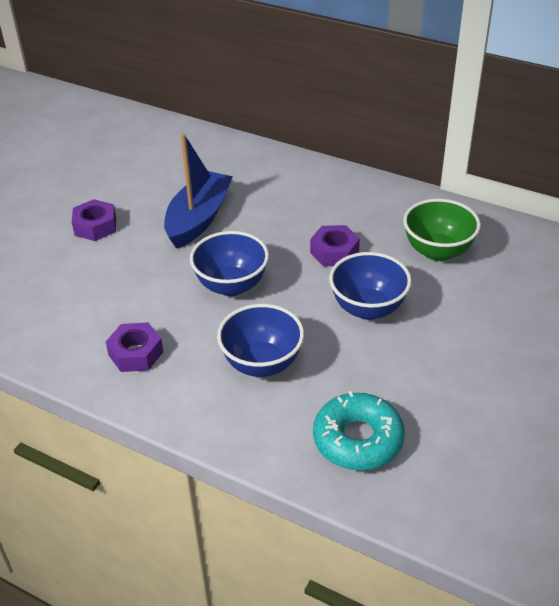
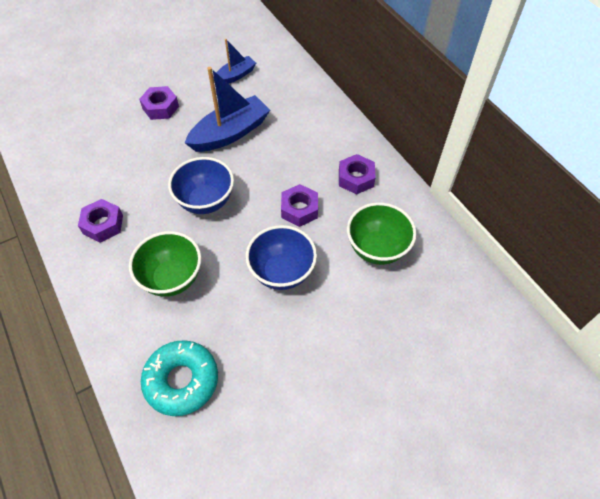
camera: 30 degrees right, 15 degrees up
blue bowl [217,304,304,377] -> green bowl [129,231,201,297]
none -> blue boat [213,39,256,84]
none -> purple nut [339,154,376,195]

